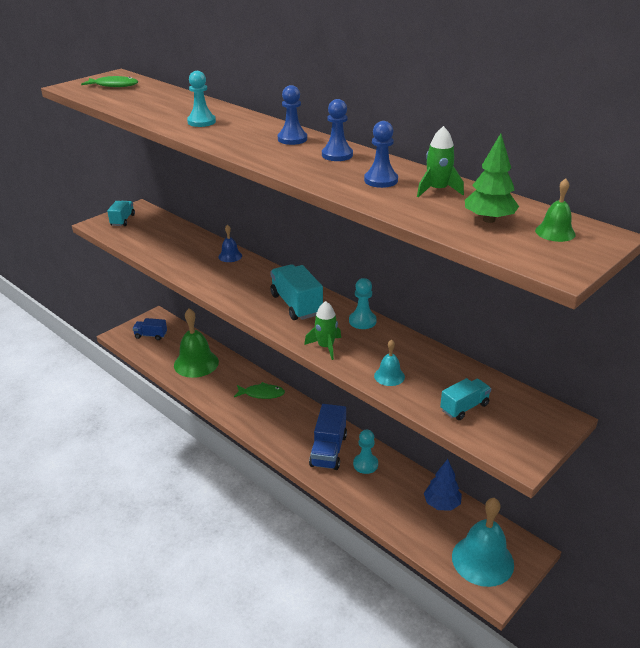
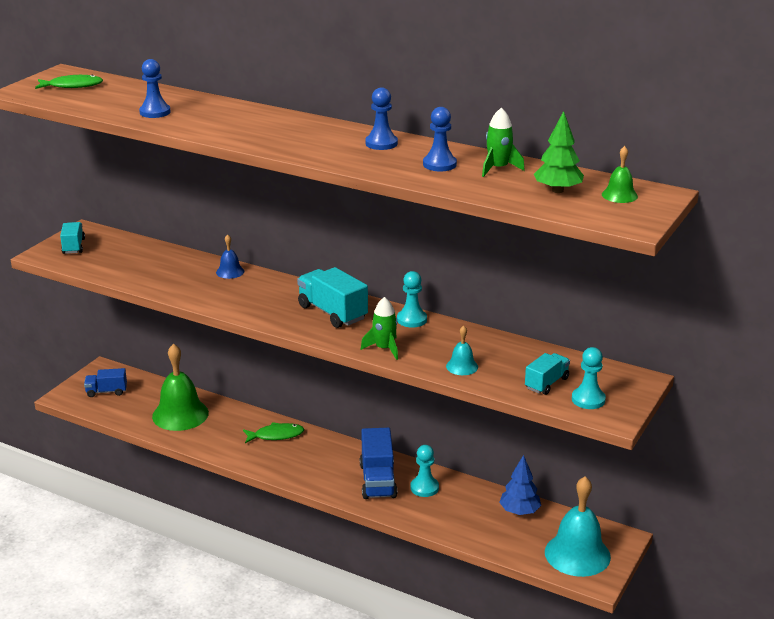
camera: 15 degrees left, 5 degrees down
turquoise pawn [187,71,216,127] -> turquoise pawn moved to [572,347,606,409]
blue pawn [278,85,307,145] -> blue pawn moved to [139,59,171,118]

